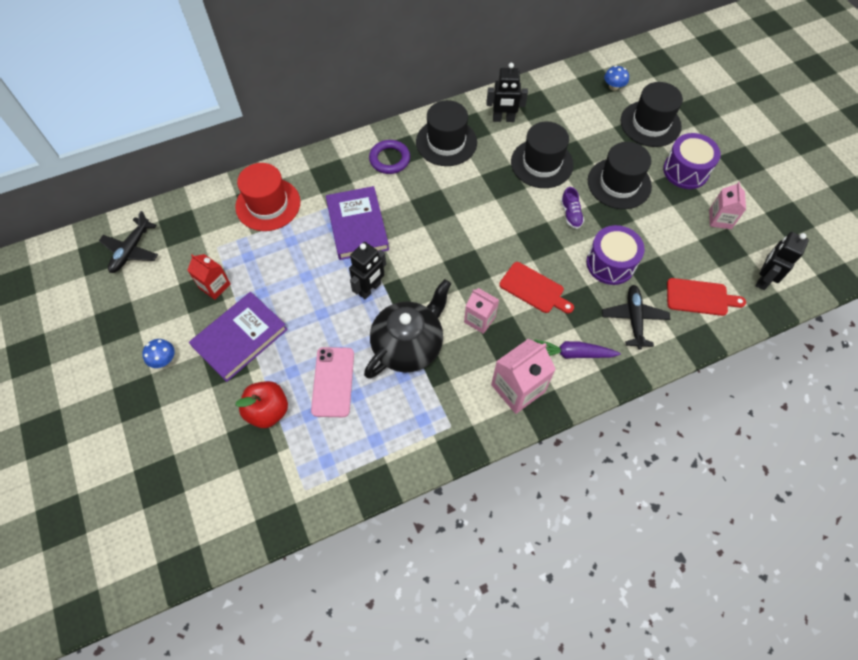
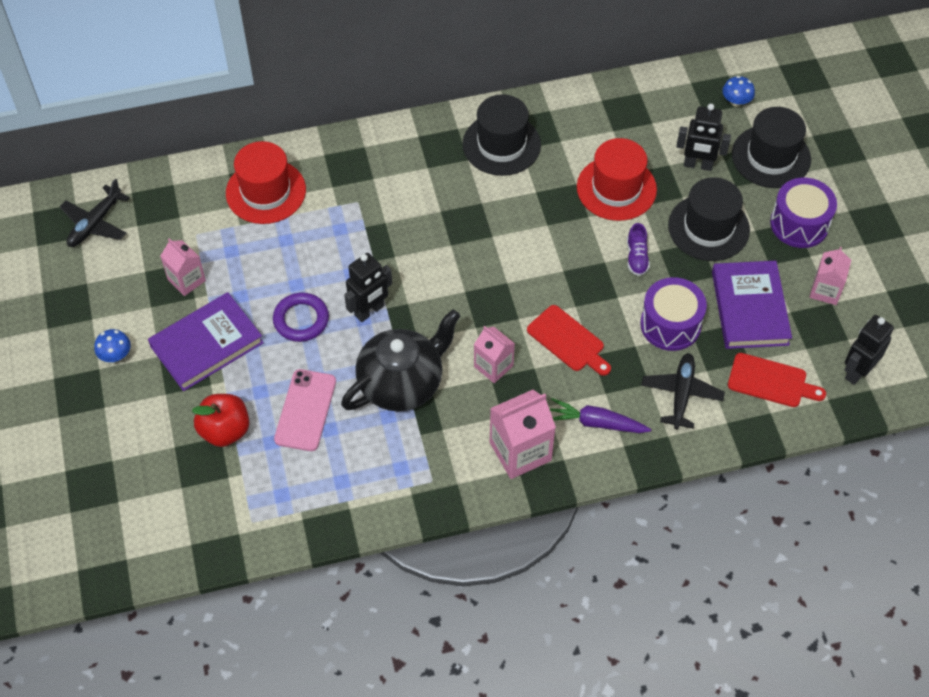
camera: 10 degrees right, 5 degrees down
red carton [187,254,231,300] -> pink carton [160,239,206,296]
purple book [326,186,389,260] -> purple book moved to [712,261,792,349]
purple ring [369,140,410,174] -> purple ring moved to [273,293,329,342]
black robot [487,63,528,122] -> black robot moved to [676,104,731,171]
black hat [511,122,574,188] -> red hat [577,138,657,221]

